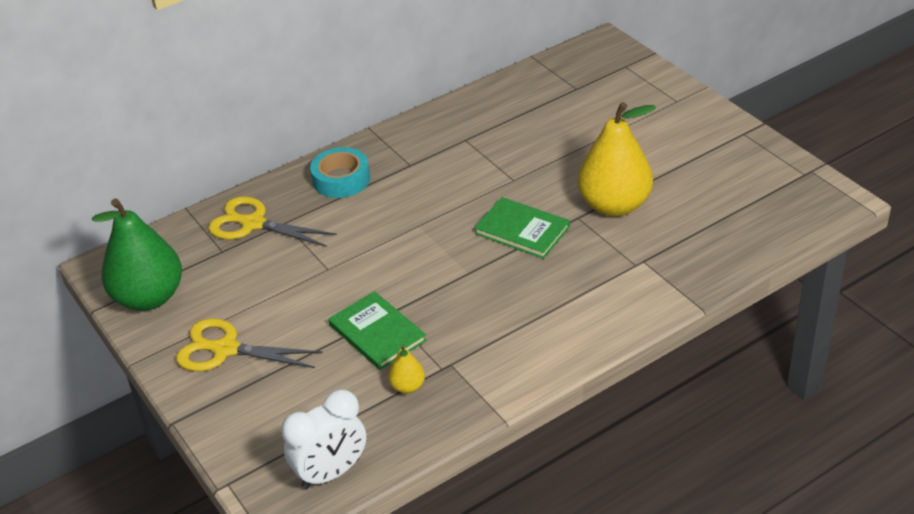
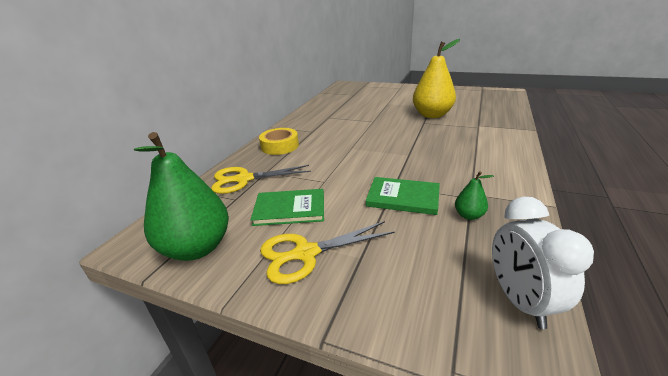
camera: 35 degrees left, 10 degrees down
white clock [281,390,366,489] -> white clock turned 150 degrees clockwise [492,196,594,329]
turquoise tape [310,147,370,198] -> yellow tape [259,128,299,155]
yellow pear [388,345,425,394] -> green pear [455,171,494,220]
green book [474,197,570,259] -> green book moved to [251,189,324,226]

